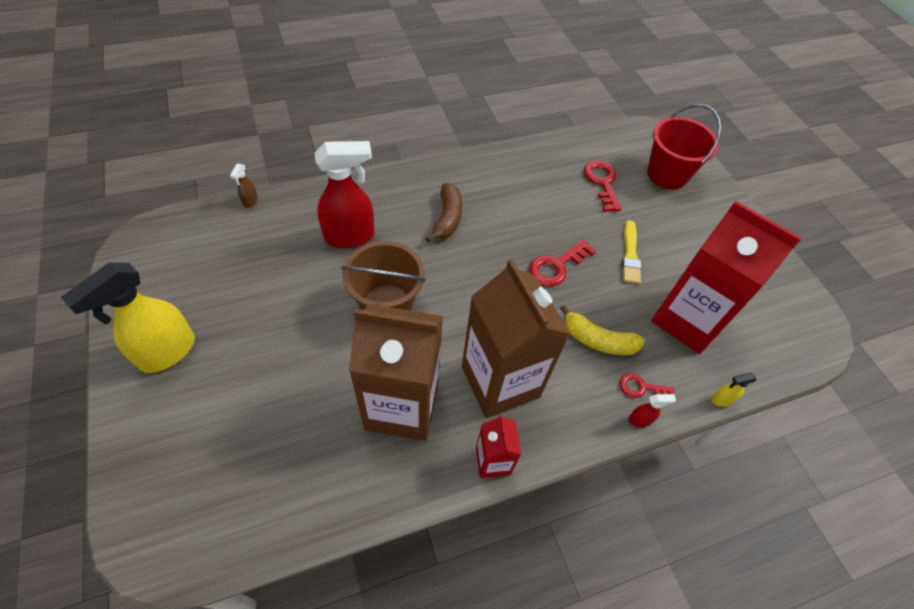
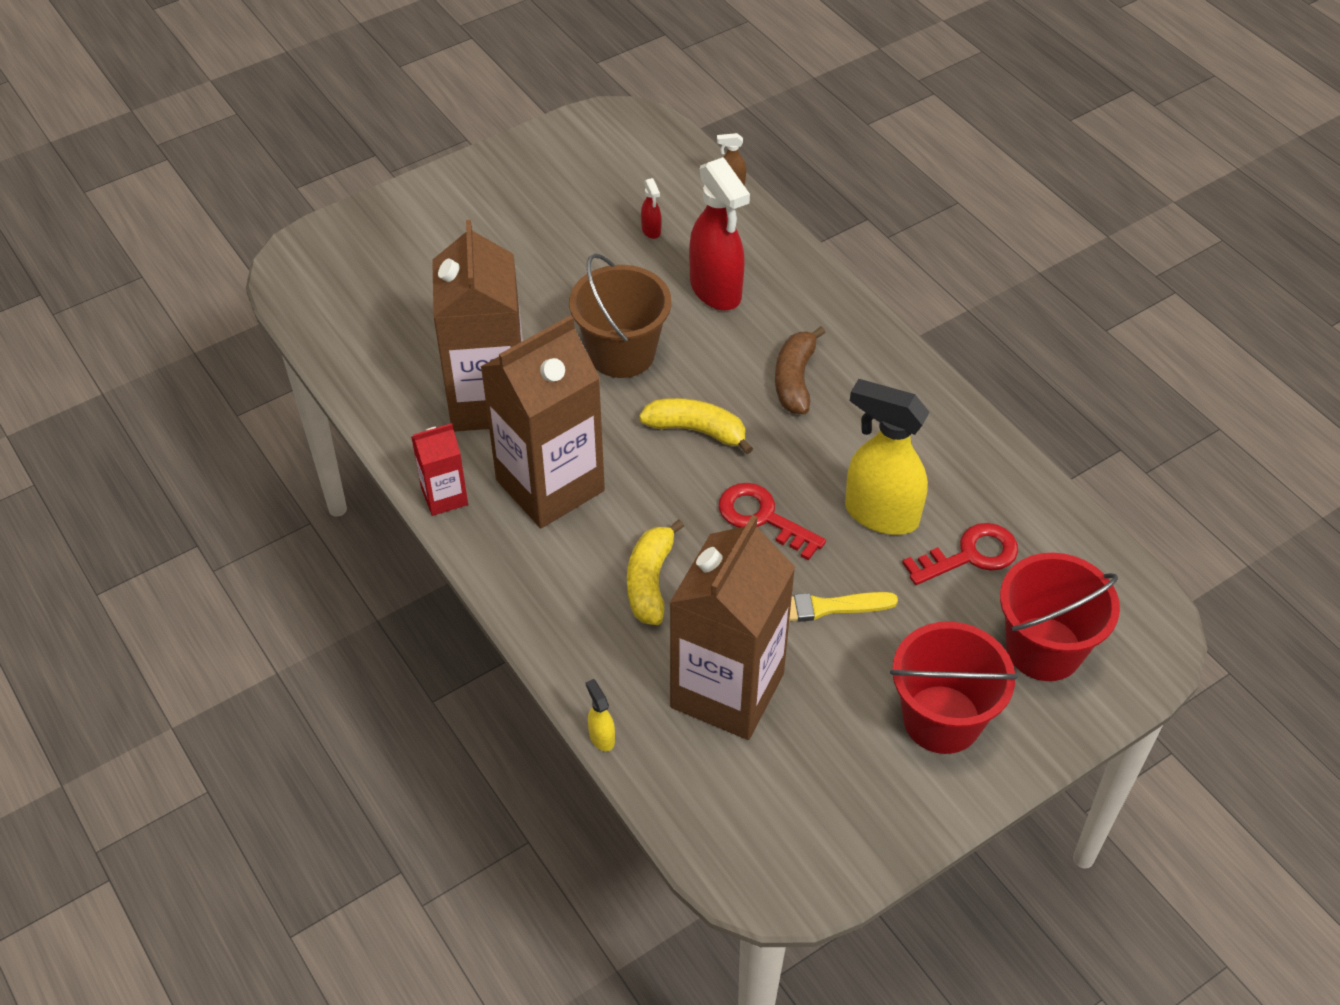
camera: 80 degrees right, 5 degrees down
yellow spray bottle [61,263,195,373] -> yellow spray bottle moved to [845,379,930,535]
brown banana [425,183,463,243] -> brown banana turned 105 degrees clockwise [775,326,826,414]
red key [620,373,675,398] -> none
red spray bottle [628,394,676,427] -> red spray bottle moved to [641,178,661,239]
red carton [651,201,802,354] -> brown carton [670,515,795,740]
none -> yellow banana [639,398,753,454]
none -> red bucket [890,622,1018,754]

